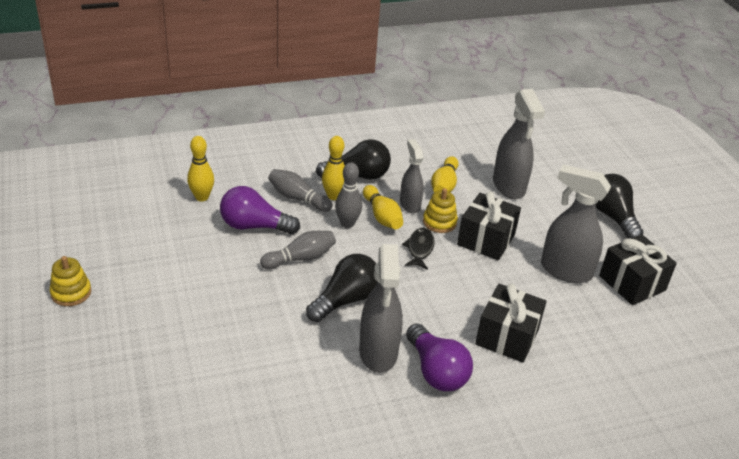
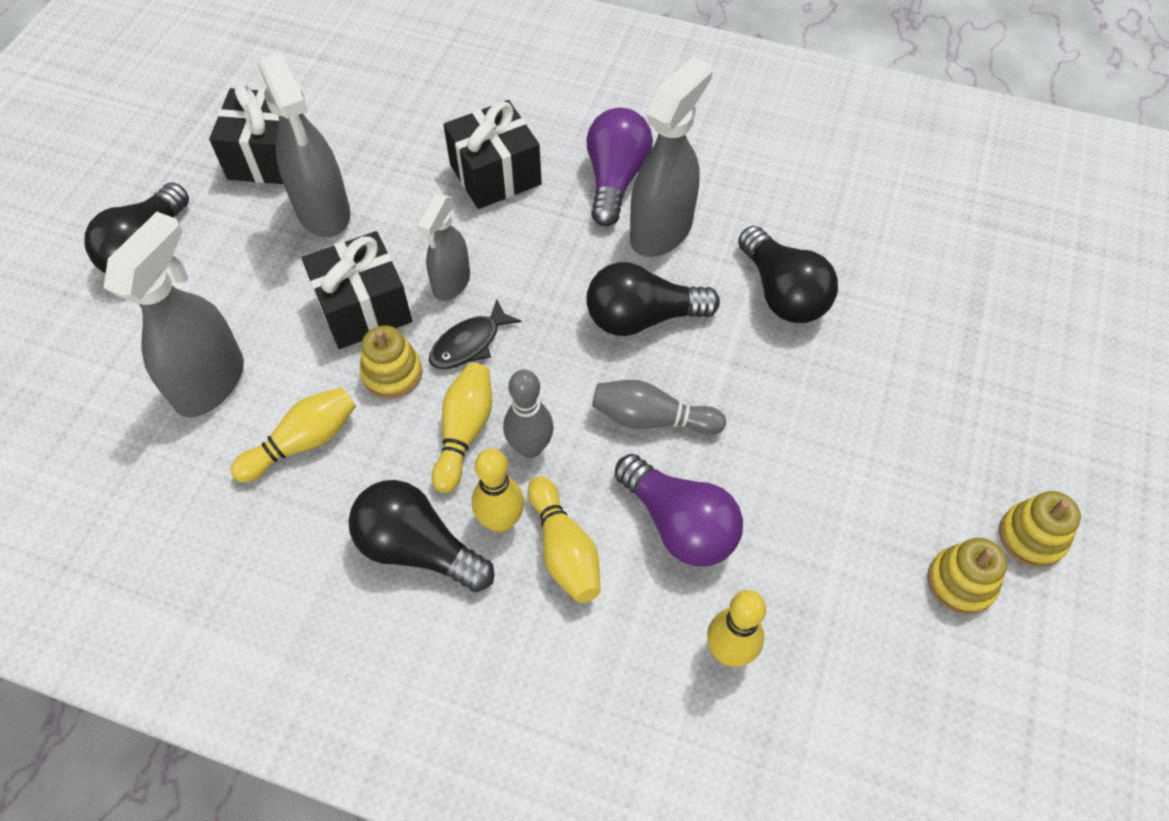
camera: 140 degrees left, 20 degrees up
grey bowling pin [268,169,333,212] -> yellow bowling pin [528,476,601,603]
grey spray bottle [400,139,424,213] -> grey spray bottle moved to [417,194,470,301]
none -> black light bulb [738,226,838,323]
none -> yellow stacking toy [928,538,1007,615]

